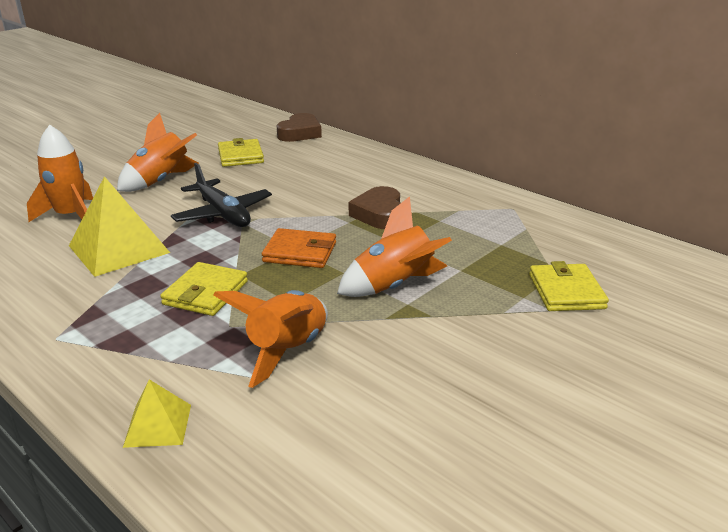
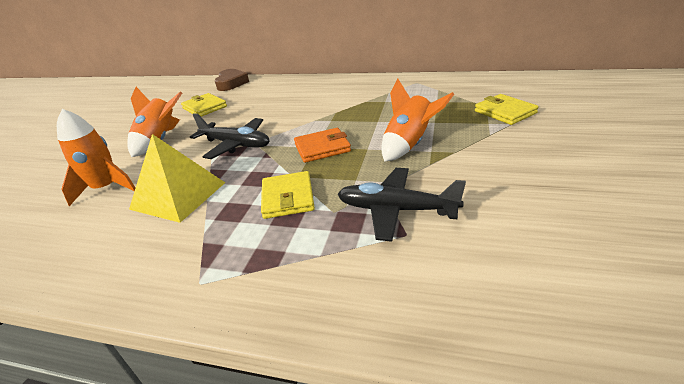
camera: 25 degrees left, 5 degrees up
yellow pyramid [123,380,191,448] -> none
orange rocket [213,290,328,388] -> black plane [338,168,466,242]
brown heart [349,186,400,229] -> none

